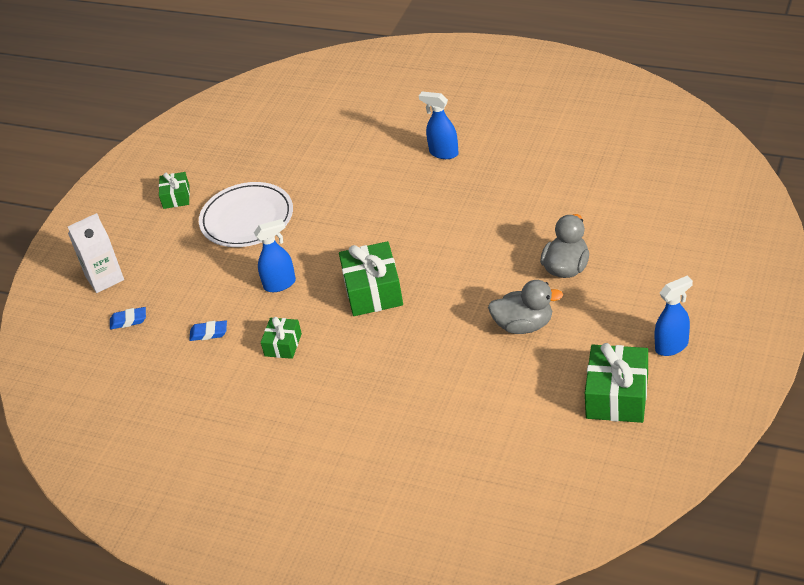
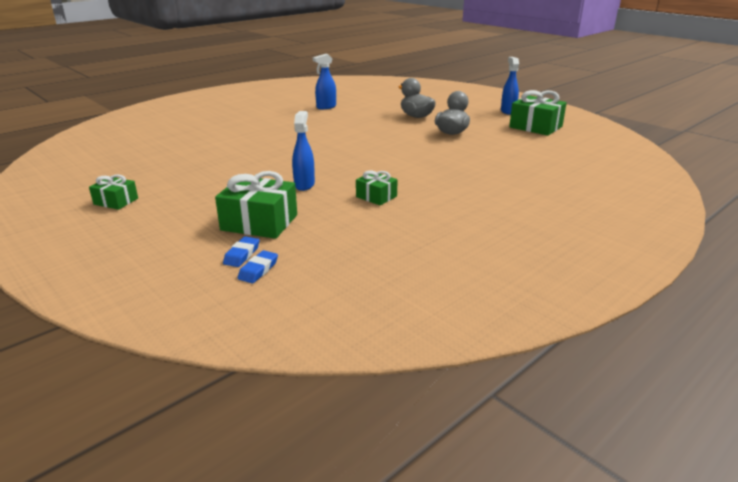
camera: 70 degrees left, 15 degrees down
white carton [68,213,124,293] -> none
blue eraser [189,320,227,341] -> blue eraser moved to [238,250,278,283]
white plate [199,182,293,247] -> none
green gift [339,241,403,316] -> green gift moved to [215,171,297,239]
blue spray bottle [419,92,459,159] -> blue spray bottle moved to [313,54,336,109]

